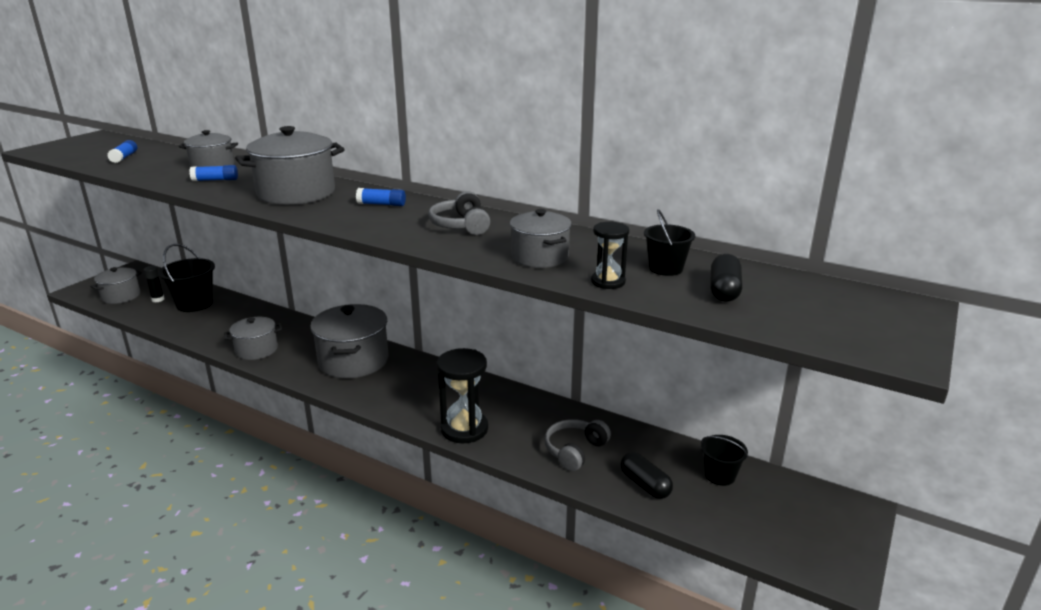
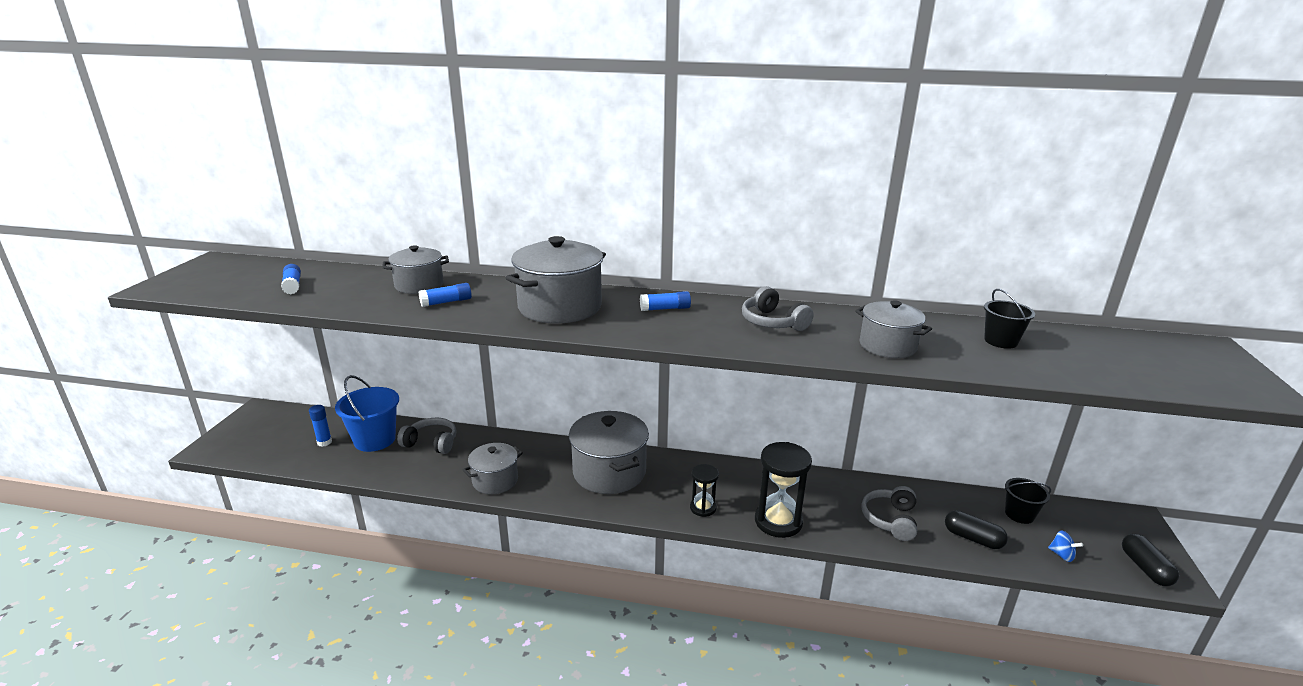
camera: 20 degrees left, 0 degrees up
grey pot [90,267,142,304] -> none
black glue stick [144,266,165,302] -> blue glue stick [309,405,332,447]
black bucket [158,244,215,312] -> blue bucket [335,375,399,452]
black hourglass [591,222,629,289] -> black hourglass moved to [690,464,719,517]
black capsule [710,254,742,302] -> black capsule moved to [1122,534,1179,586]
none -> grey headphones [397,418,456,454]
none -> blue spinning top [1048,531,1083,562]

